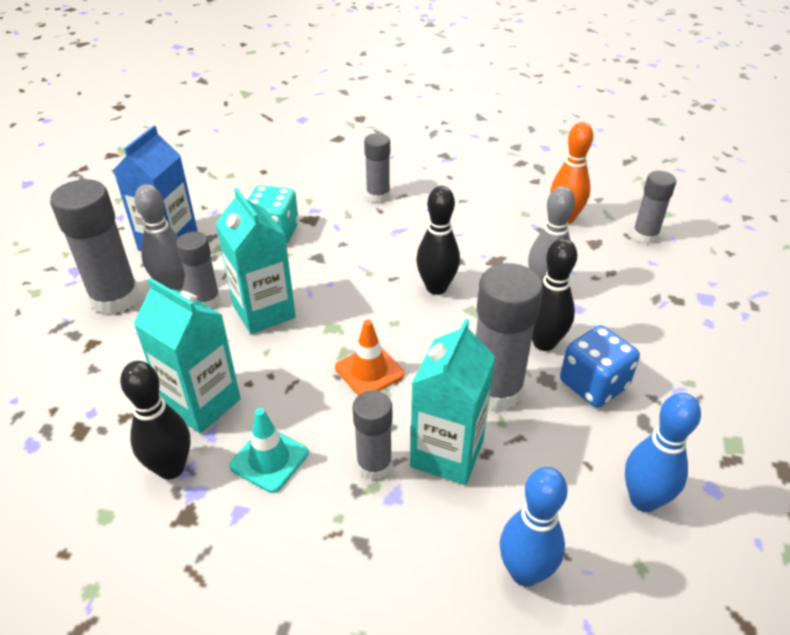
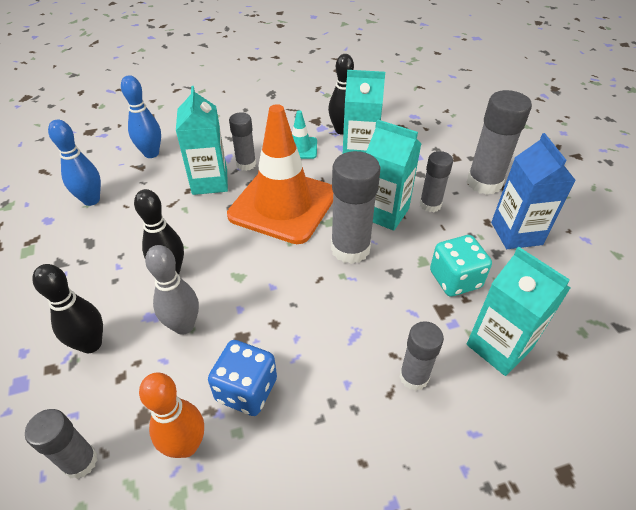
camera: 150 degrees right, 5 degrees up
grey bowling pin [134,184,185,291] -> none
orange traffic cone [335,320,404,395] -> orange traffic cone [227,104,333,244], size x2.32
black bowling pin [416,186,460,295] -> black bowling pin moved to [32,264,103,353]
grey glue stick [476,263,543,412] -> grey glue stick moved to [331,151,380,264]
blue dice [560,325,640,407] -> blue dice moved to [208,340,277,416]
none -> turquoise carton [467,247,570,376]

